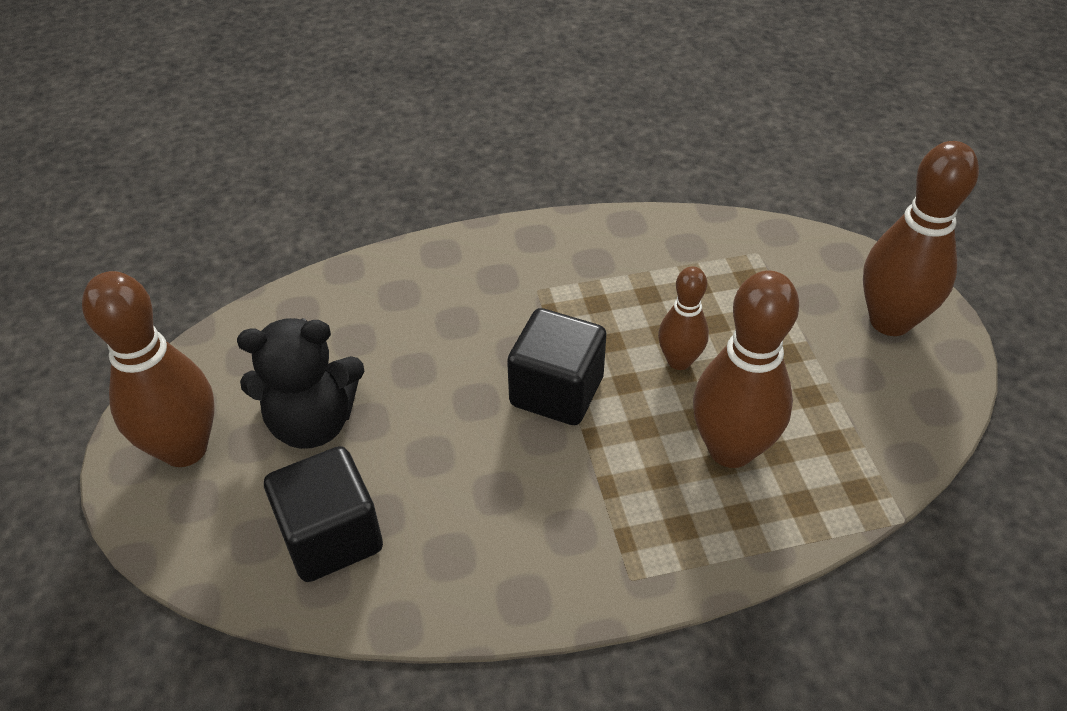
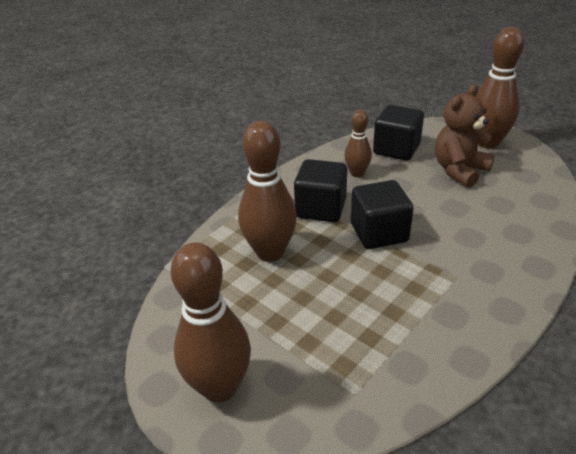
camera: 145 degrees right, 10 degrees down
black teddy bear [237,318,364,449] -> brown teddy bear [435,84,495,188]
brown bowling pin [658,266,709,370] -> brown bowling pin moved to [344,110,372,177]
none -> black cube [294,159,347,222]

